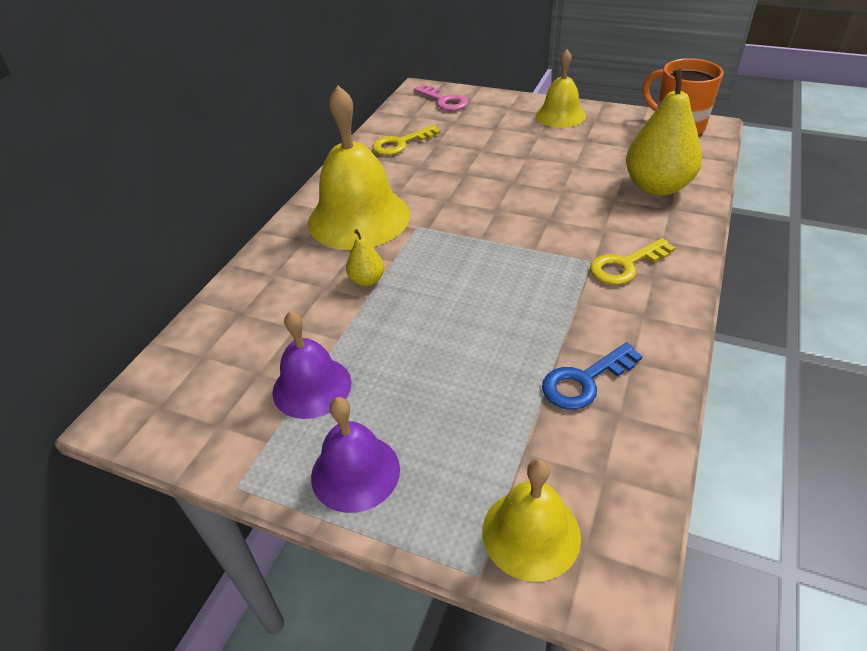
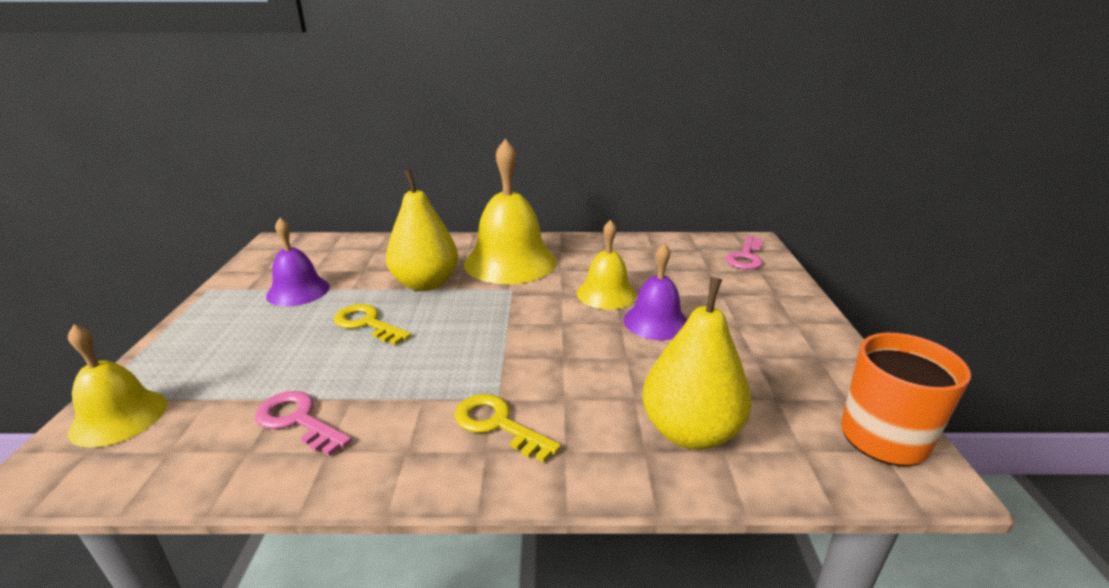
camera: 65 degrees right, 15 degrees down
purple bell [311,397,400,513] -> purple bell moved to [624,243,687,340]
yellow pear [346,229,384,286] -> yellow pear [386,169,458,291], size x2.13
yellow key [372,125,441,155] -> yellow key moved to [334,304,411,345]
yellow bell [536,49,586,128] -> yellow bell moved to [577,220,637,309]
blue key [542,342,642,410] -> pink key [255,391,352,456]

